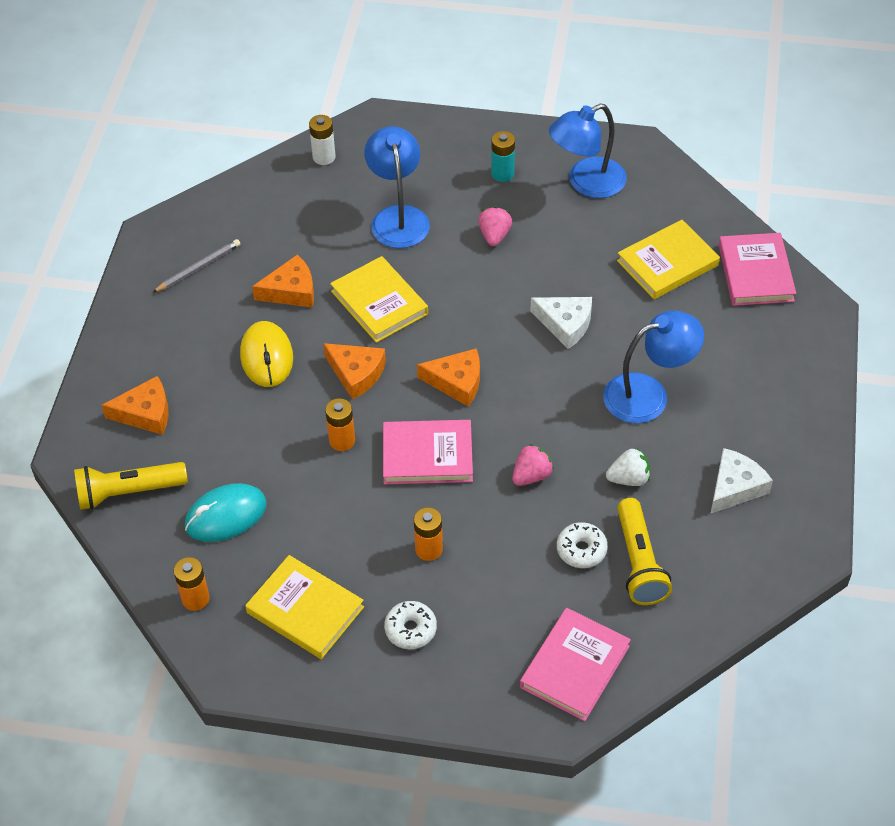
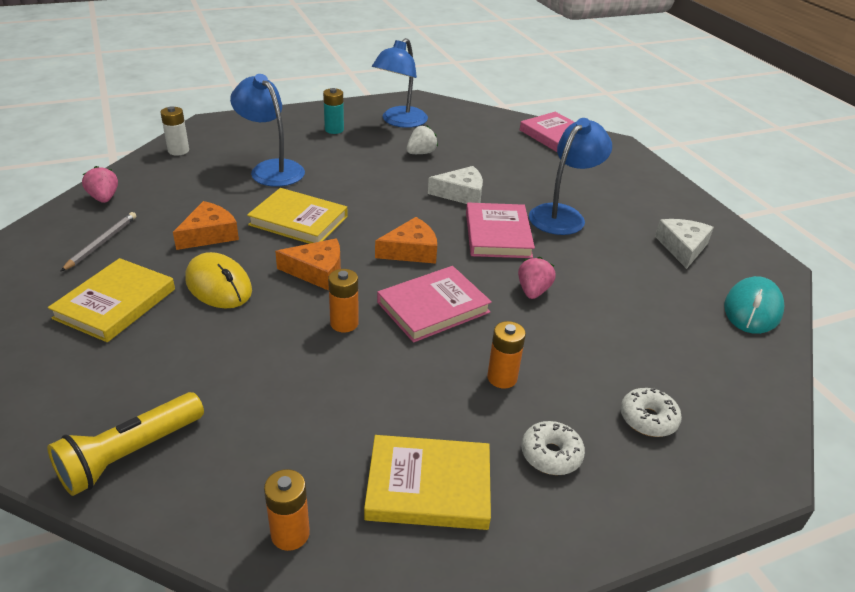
camera: 35 degrees left, 15 degrees down
orange cheese [102,376,169,435] -> none
turquoise mouse [185,483,267,542] -> turquoise mouse moved to [724,276,785,334]
pink strawberry [478,207,512,246] -> pink strawberry moved to [82,166,118,203]
pink book [520,608,631,721] -> pink book moved to [466,203,535,258]
white donut [557,522,608,568] -> white donut moved to [620,388,682,437]
white strawberry [606,448,650,486] -> white strawberry moved to [406,126,438,154]
yellow book [617,220,720,299] -> yellow book moved to [48,258,175,342]
yellow flashlight [617,498,672,605] -> none

